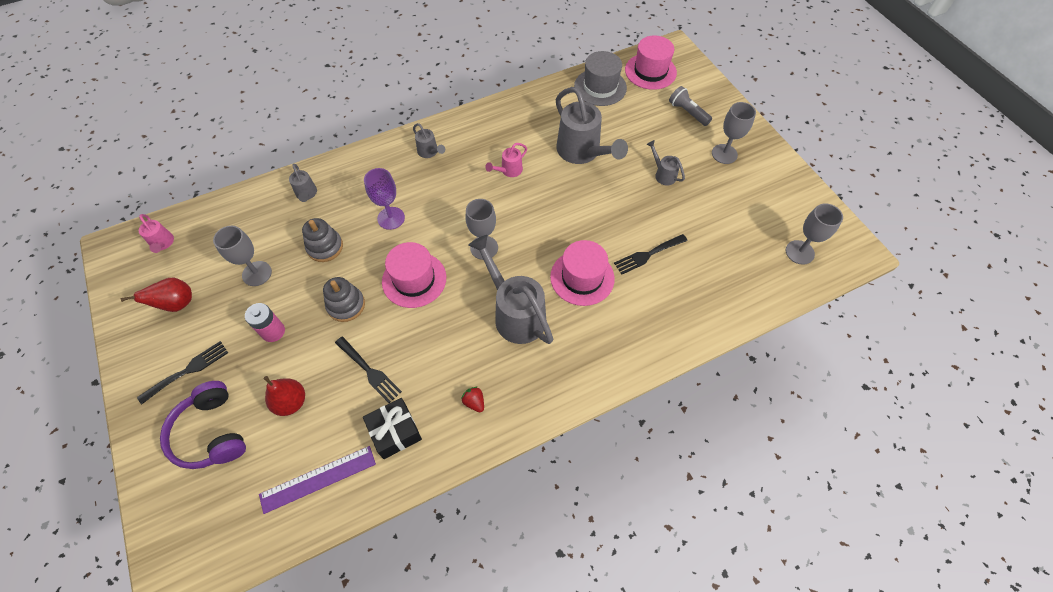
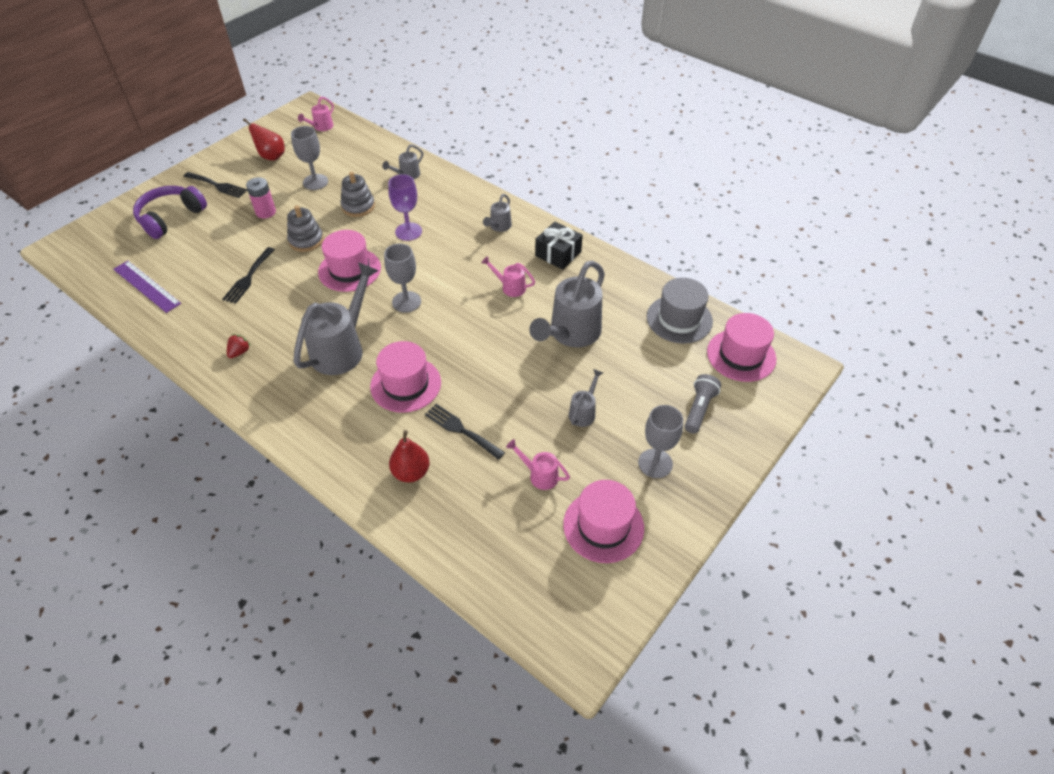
camera: 65 degrees right, 10 degrees down
red pear [264,376,305,416] -> red pear moved to [389,430,430,482]
black gift [363,398,422,459] -> black gift moved to [535,222,583,270]
grey goblet [786,203,843,265] -> none
none -> pink watering can [506,439,570,490]
none -> pink hat [563,480,644,563]

